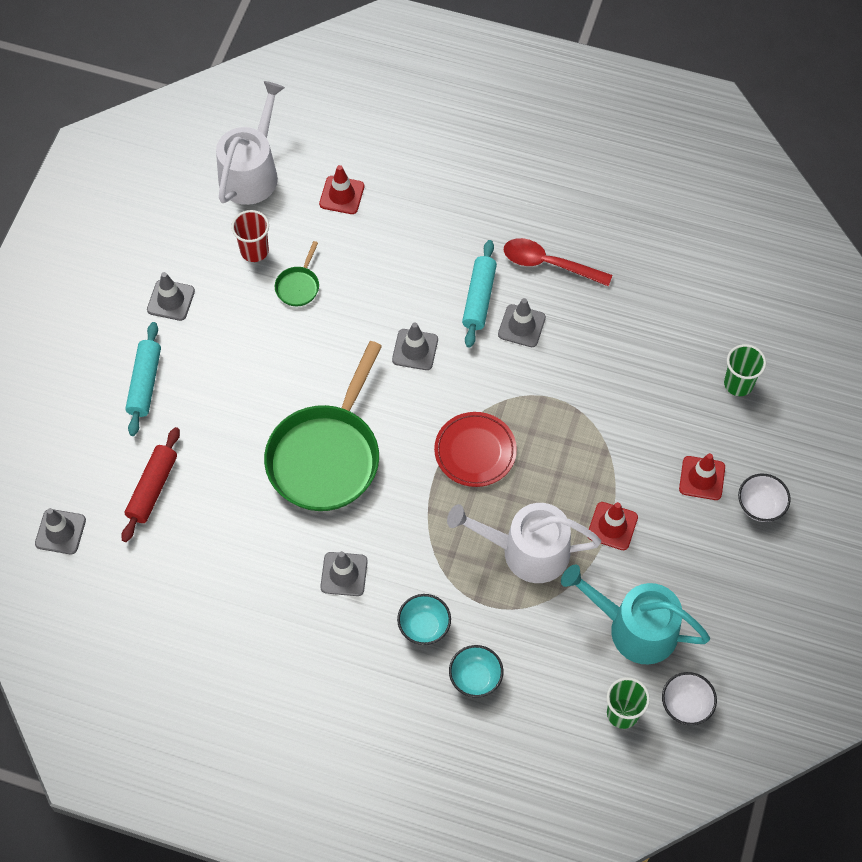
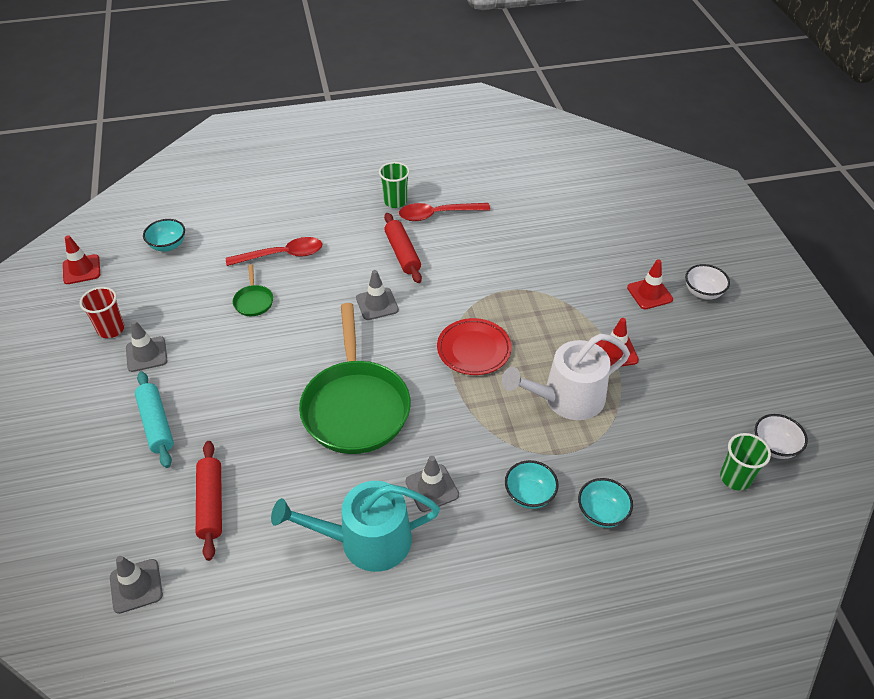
camera: 30 degrees left, 15 degrees down
white watering can [216,81,285,205] -> turquoise bowl [143,219,185,251]
red cup [231,210,269,262] -> red cup moved to [79,287,124,338]
red traffic cone [319,165,364,214] -> red traffic cone moved to [63,235,100,284]
turquoise rolling pin [462,240,497,348] -> red rolling pin [384,213,422,283]
grey traffic cone [498,298,546,347] -> none
turquoise watering can [561,565,710,665] -> turquoise watering can moved to [271,481,440,572]
green cup [724,344,766,396] -> green cup moved to [379,162,410,208]
none -> red spoon [226,237,322,266]

